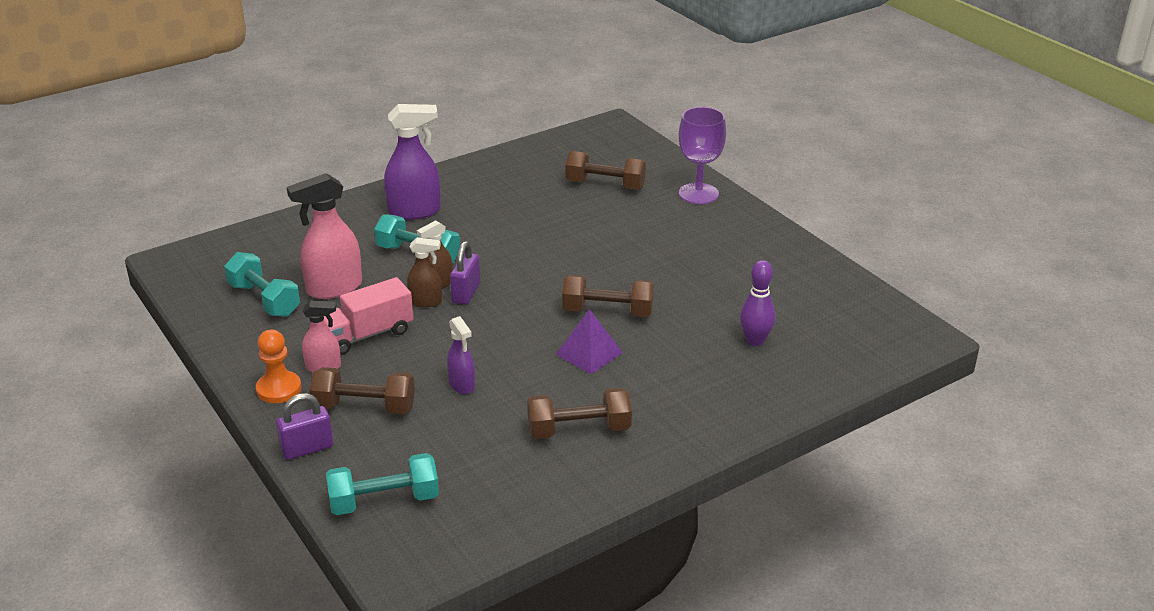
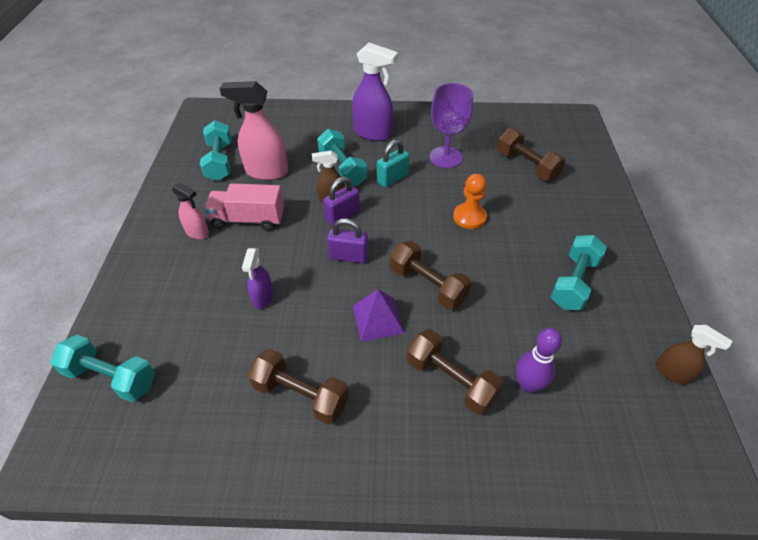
camera: 35 degrees right, 15 degrees up
orange pawn [256,329,301,403] -> orange pawn moved to [453,174,487,229]
purple padlock [276,393,333,460] -> purple padlock moved to [327,218,368,263]
brown dumbbell [309,367,415,414] -> brown dumbbell moved to [406,329,504,415]
brown spray bottle [407,237,442,307] -> brown spray bottle moved to [656,325,732,385]
purple goblet [679,107,726,204] -> purple goblet moved to [429,83,473,168]
none -> turquoise padlock [377,139,409,188]
none -> turquoise dumbbell [550,235,607,310]

